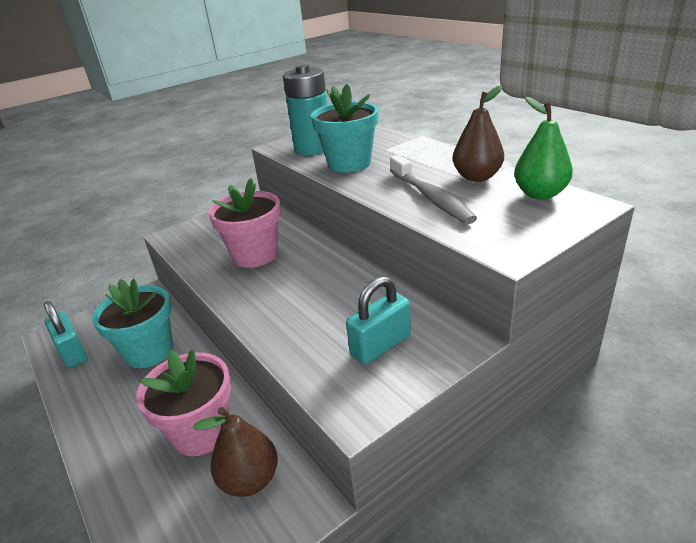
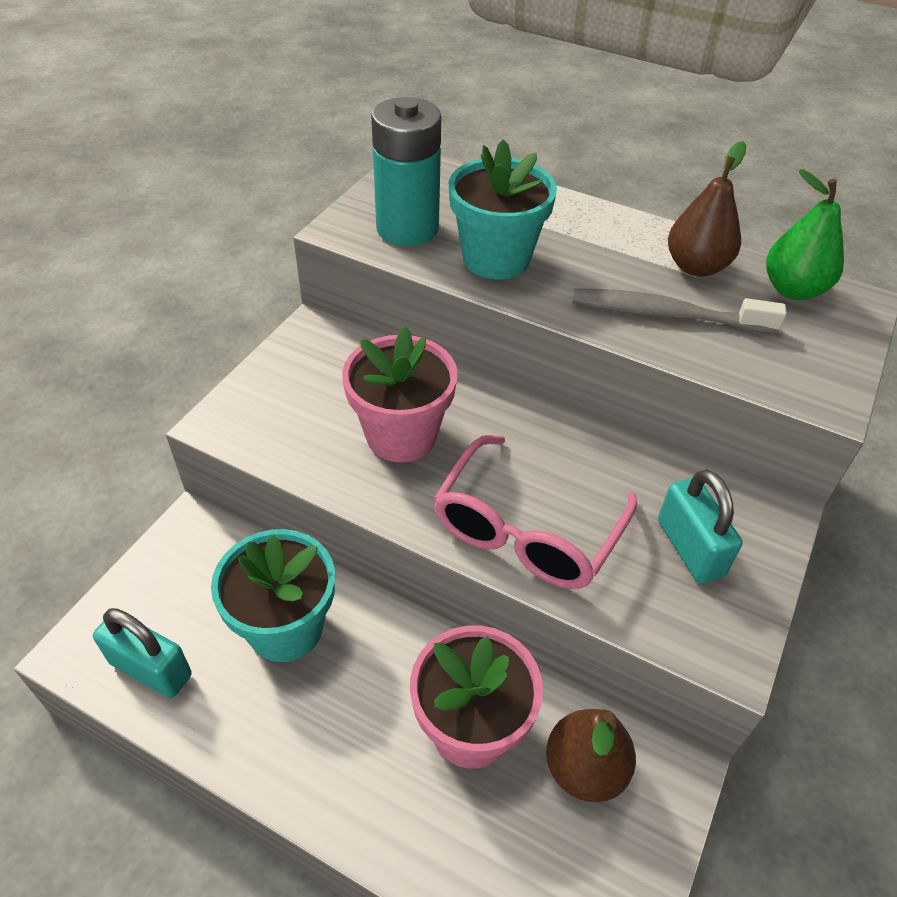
camera: 30 degrees left, 15 degrees up
turquoise padlock [346,276,411,364] -> turquoise padlock turned 45 degrees counterclockwise [658,470,742,583]
grey toothbrush [390,155,477,224] -> grey toothbrush turned 150 degrees clockwise [572,288,787,334]
none -> pink glasses [433,435,637,589]

